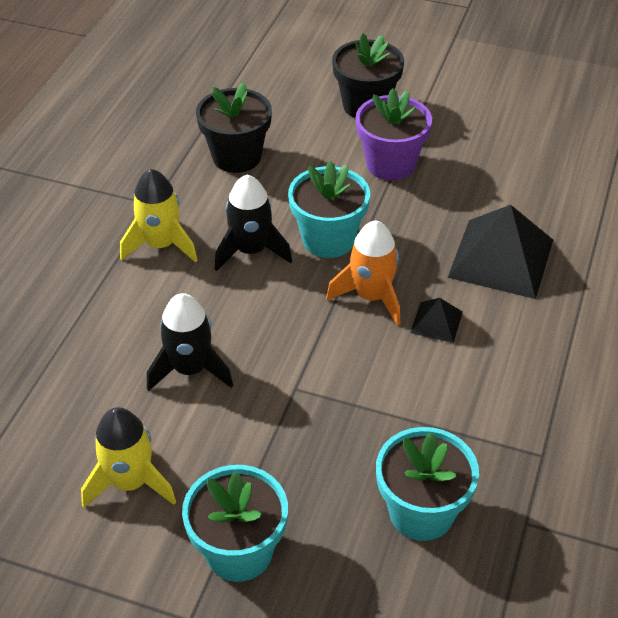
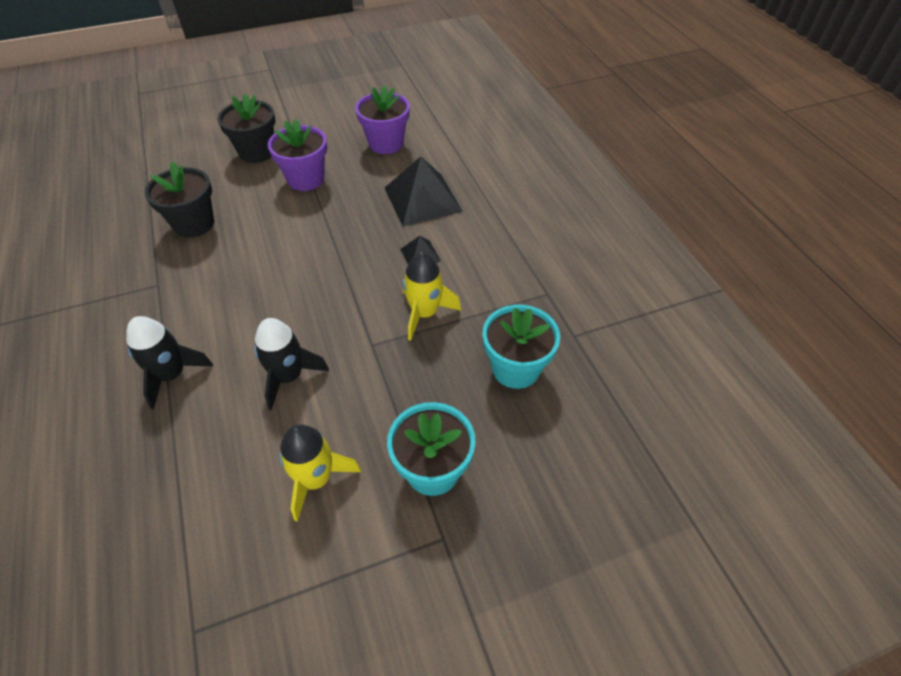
camera: 40 degrees left, 5 degrees up
yellow rocket [120,169,197,262] -> yellow rocket moved to [402,253,461,341]
black rocket [215,175,292,271] -> black rocket moved to [126,316,213,409]
turquoise flower pot [288,161,370,258] -> none
orange rocket [326,220,400,326] -> none
none -> purple flower pot [355,85,410,154]

